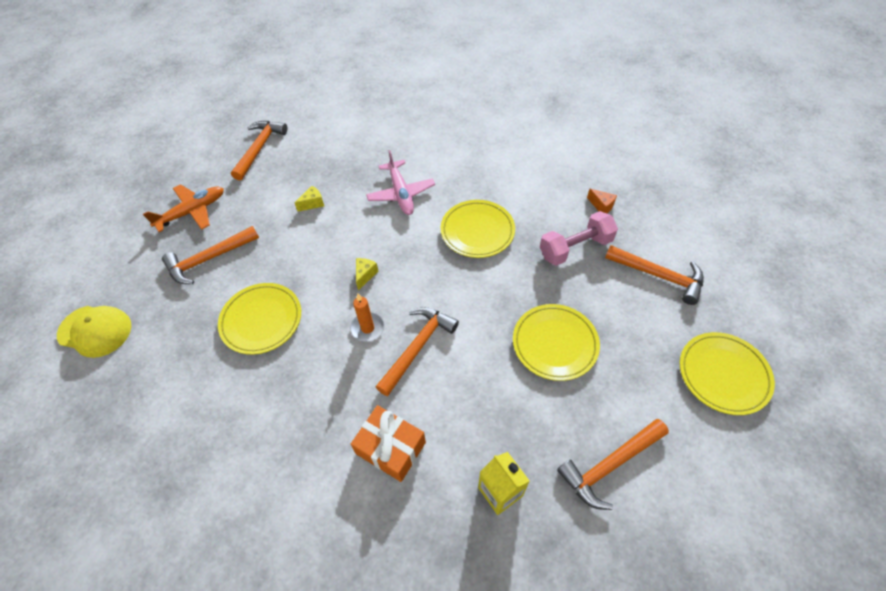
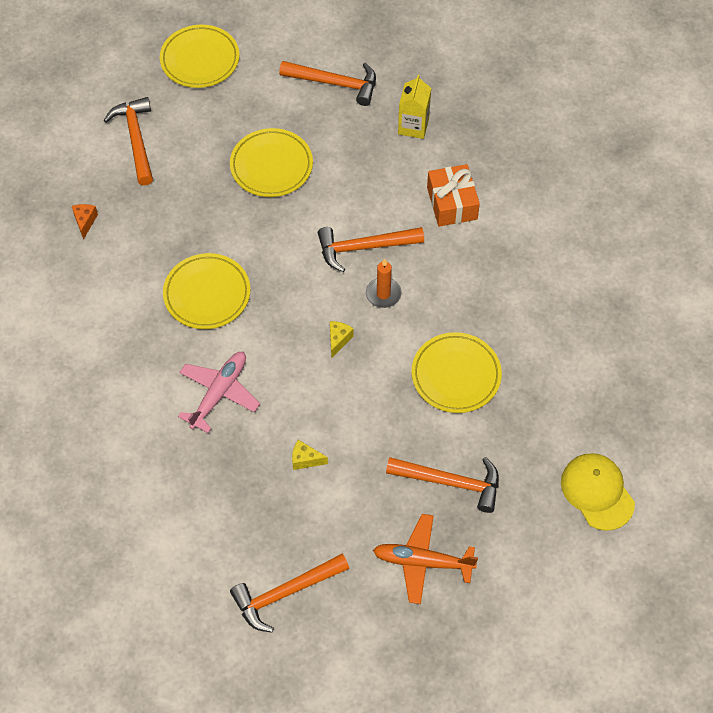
camera: 135 degrees left, 5 degrees up
yellow cheese [356,258,378,291] -> yellow cheese turned 135 degrees clockwise [330,321,354,359]
pink dumbbell [540,211,618,266] -> none

